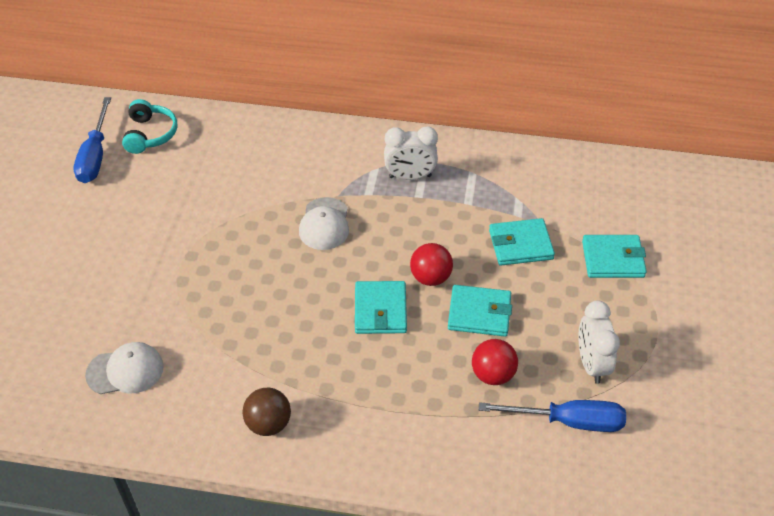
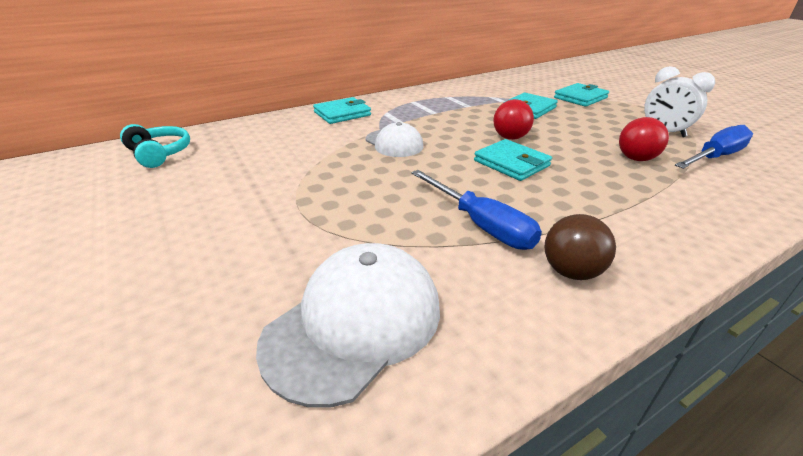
camera: 40 degrees left, 15 degrees down
blue screwdriver [74,97,111,183] -> blue screwdriver moved to [411,170,542,250]
white cap [85,342,164,394] -> white cap [256,243,440,408], size x1.59
white clock [384,126,438,180] -> none
turquoise wallet [448,285,512,337] -> turquoise wallet moved to [313,97,371,124]

